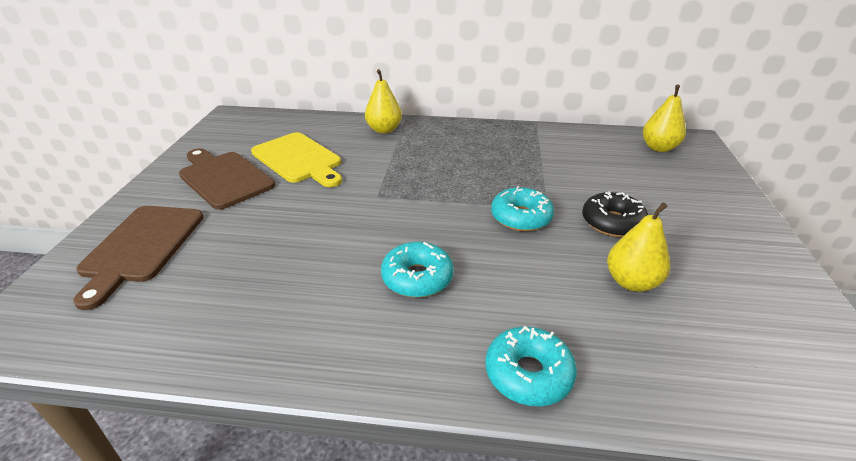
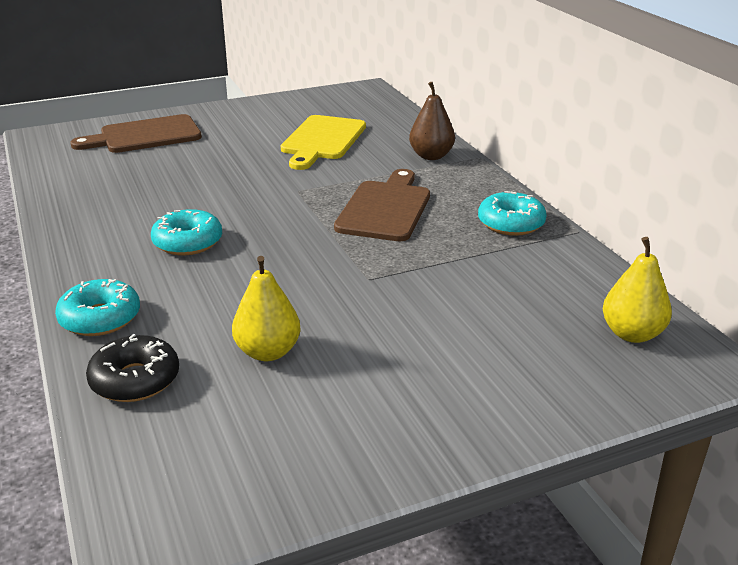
camera: 60 degrees right, 5 degrees down
brown cutting board [179,148,275,210] -> brown cutting board moved to [334,169,430,241]
yellow pear [365,69,402,134] -> brown pear [409,82,455,160]
turquoise donut [491,186,554,231] -> turquoise donut moved to [478,191,547,236]
black donut [582,191,648,237] -> black donut moved to [86,334,179,402]

